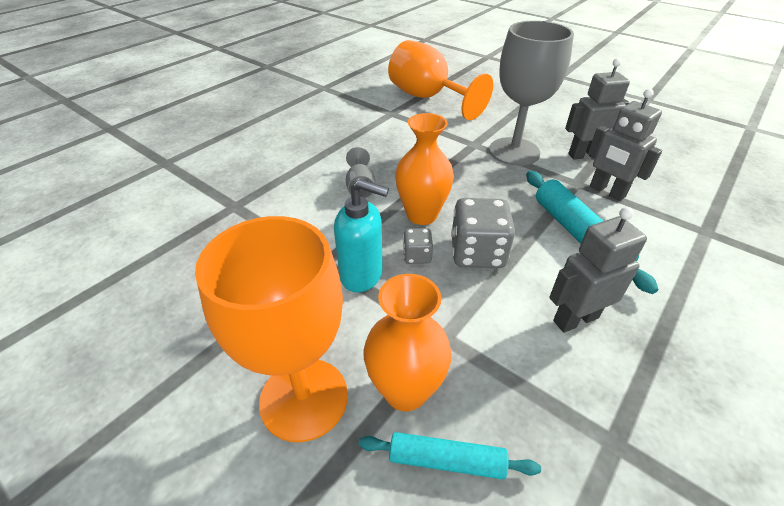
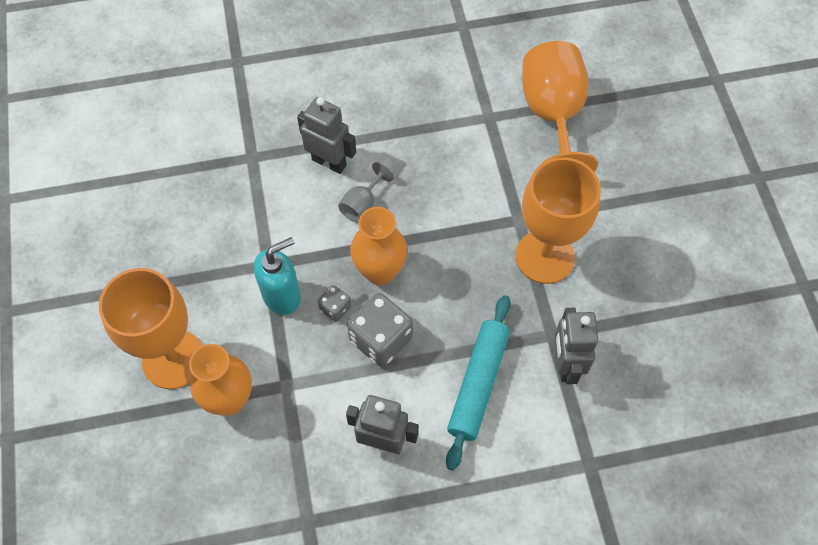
camera: 40 degrees right, 20 degrees up
turquoise soap dispenser [334,179,389,293] -> turquoise soap dispenser turned 90 degrees counterclockwise [254,237,301,315]
turquoise rolling pin [359,432,541,480] -> none
grey goblet [489,21,574,166] -> orange goblet [515,157,601,284]
grey robot [565,58,630,160] -> grey robot moved to [297,97,356,174]

